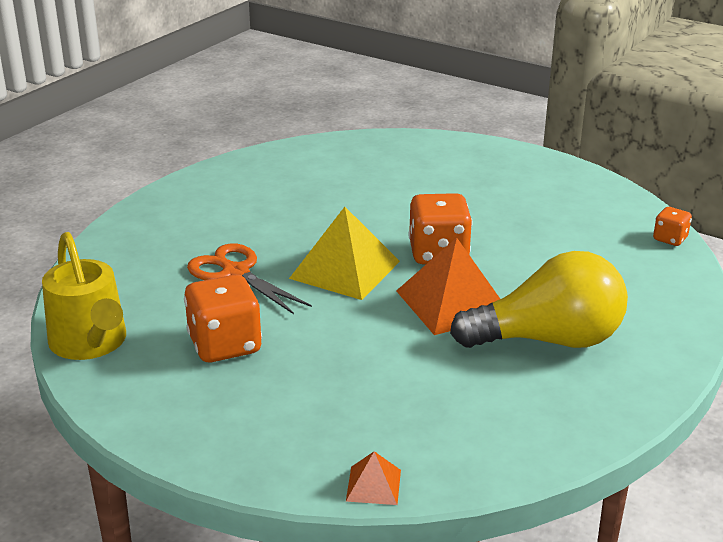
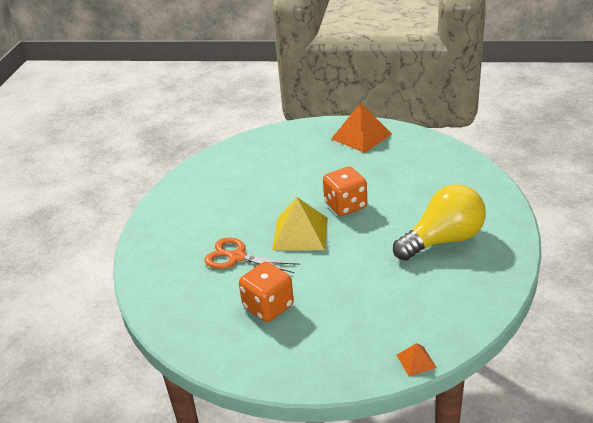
camera: 20 degrees left, 5 degrees up
yellow watering can [42,232,126,360] -> none
orange pyramid [396,238,500,335] -> orange pyramid moved to [331,103,392,153]
orange dice [653,207,692,246] -> none

